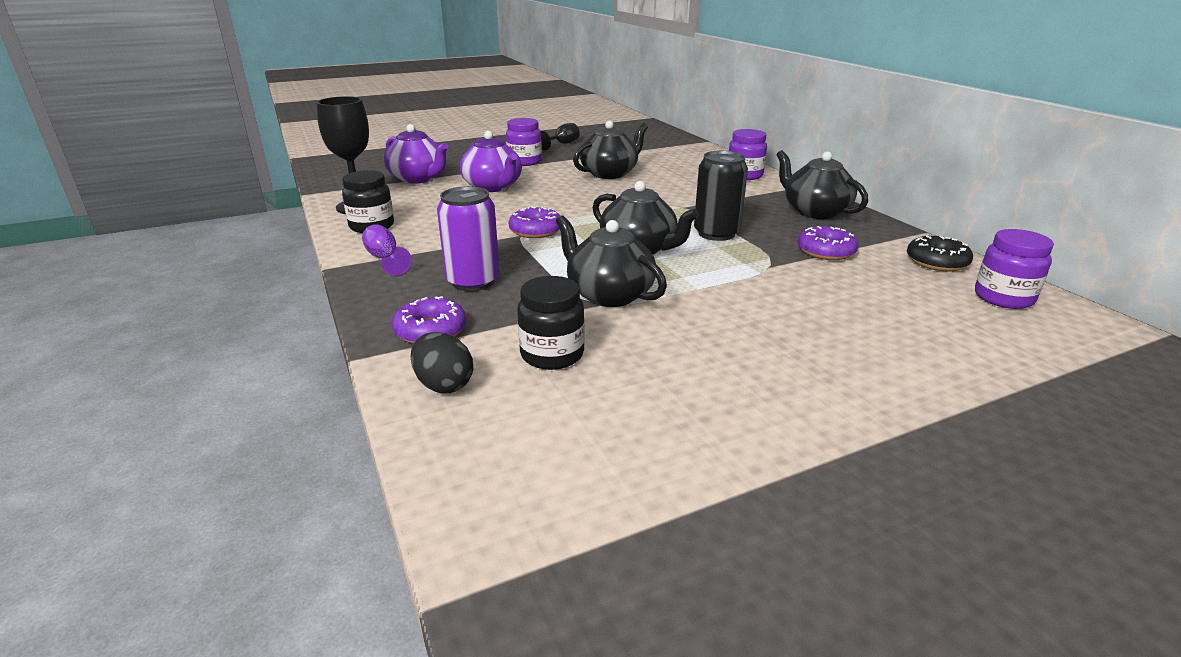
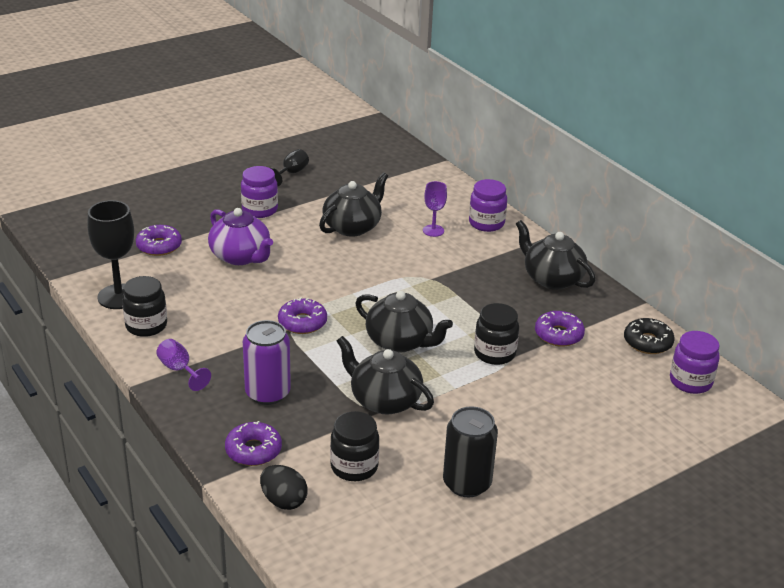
camera: 10 degrees left, 5 degrees up
purple teapot [384,124,448,184] -> purple donut [136,225,182,256]
black can [694,151,748,241] -> black can moved to [443,406,498,497]
none -> purple goblet [423,181,447,237]
none -> black jar [474,303,519,365]

